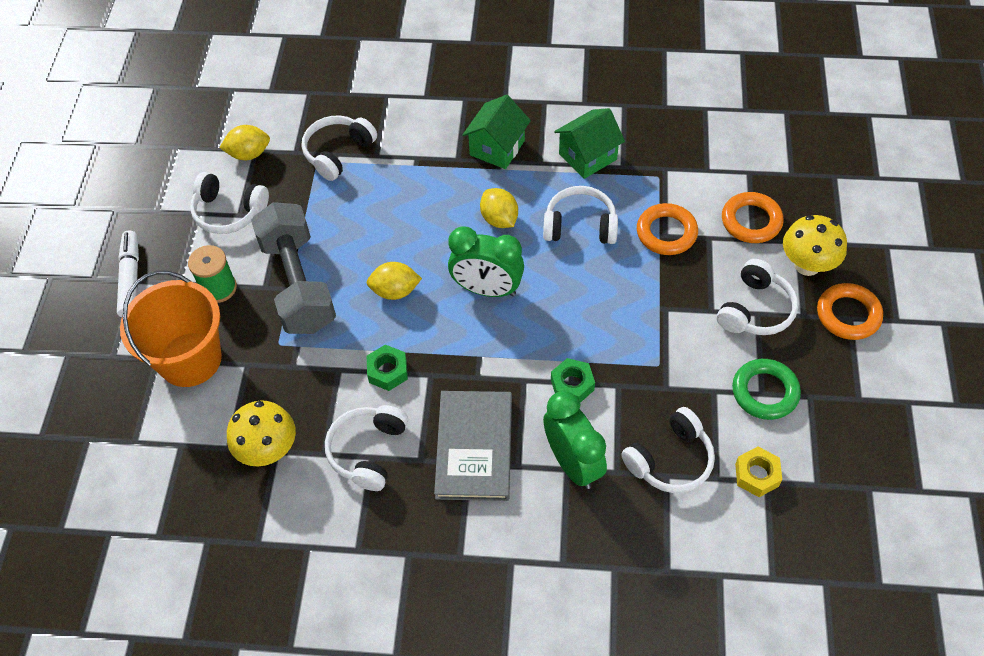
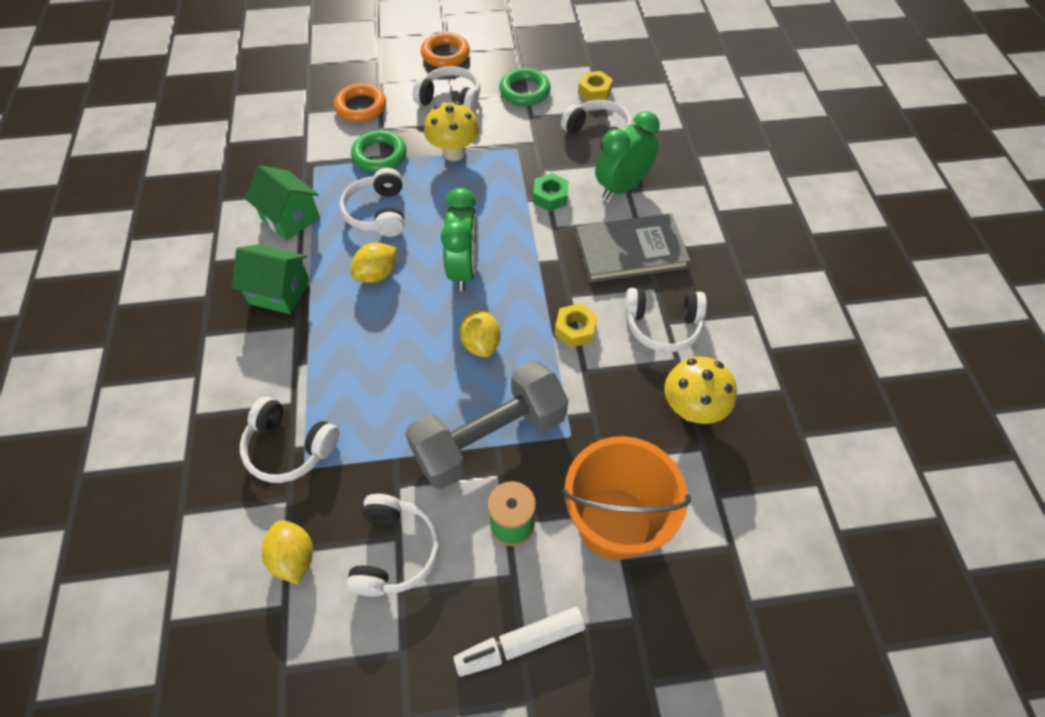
camera: 105 degrees left, 0 degrees up
green nut [367,344,408,391] -> yellow nut [555,303,597,348]
orange ring [637,203,698,255] -> green ring [351,130,406,173]
yellow mushroom [783,215,847,276] -> yellow mushroom moved to [424,101,479,161]

